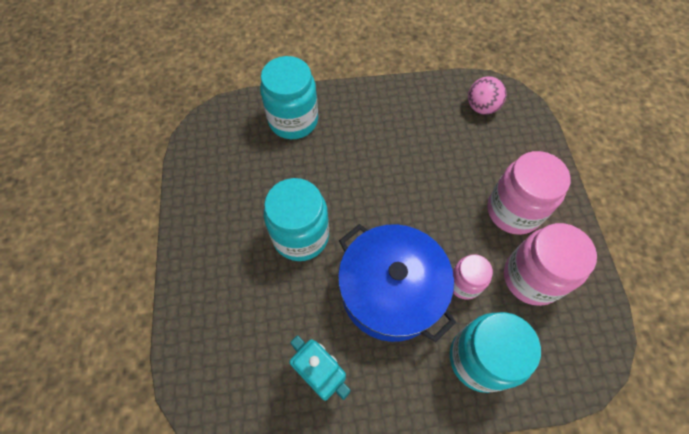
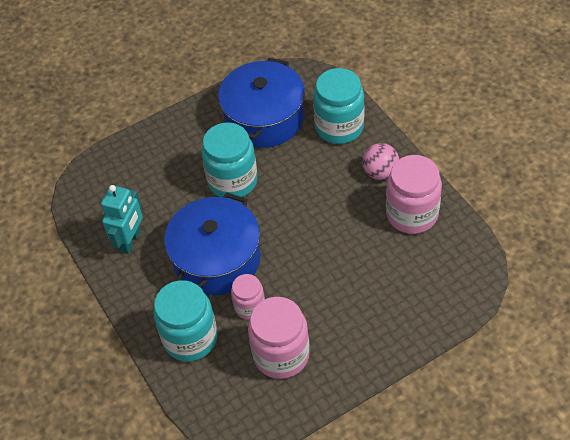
camera: 70 degrees right, 10 degrees down
pink ball [468,76,506,115] -> pink ball moved to [362,143,399,180]
pink jar [487,151,571,235] -> pink jar moved to [386,155,442,234]
none -> blue pot [218,58,305,148]

